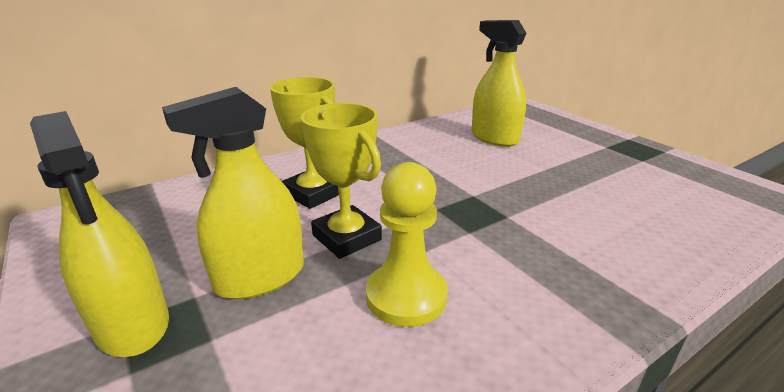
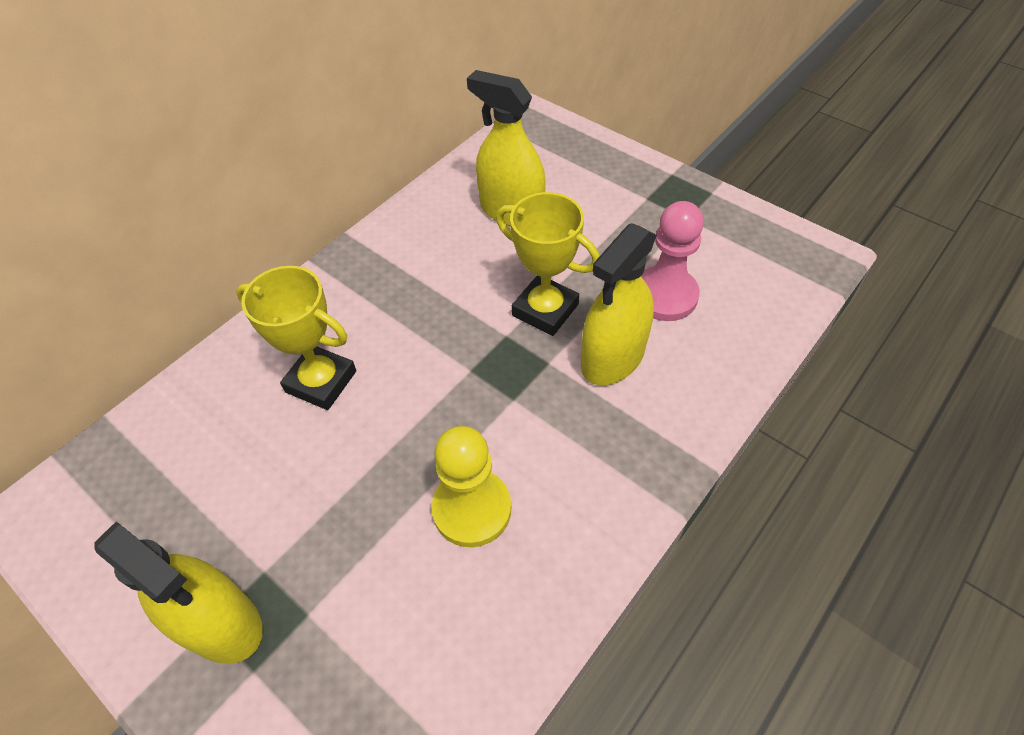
camera: 15 degrees left, 25 degrees up
yellow spray bottle [162,87,304,299] -> yellow spray bottle moved to [581,223,657,386]
yellow trophy [301,103,382,259] -> yellow trophy moved to [496,192,600,336]
none -> pink pawn [641,201,704,321]

